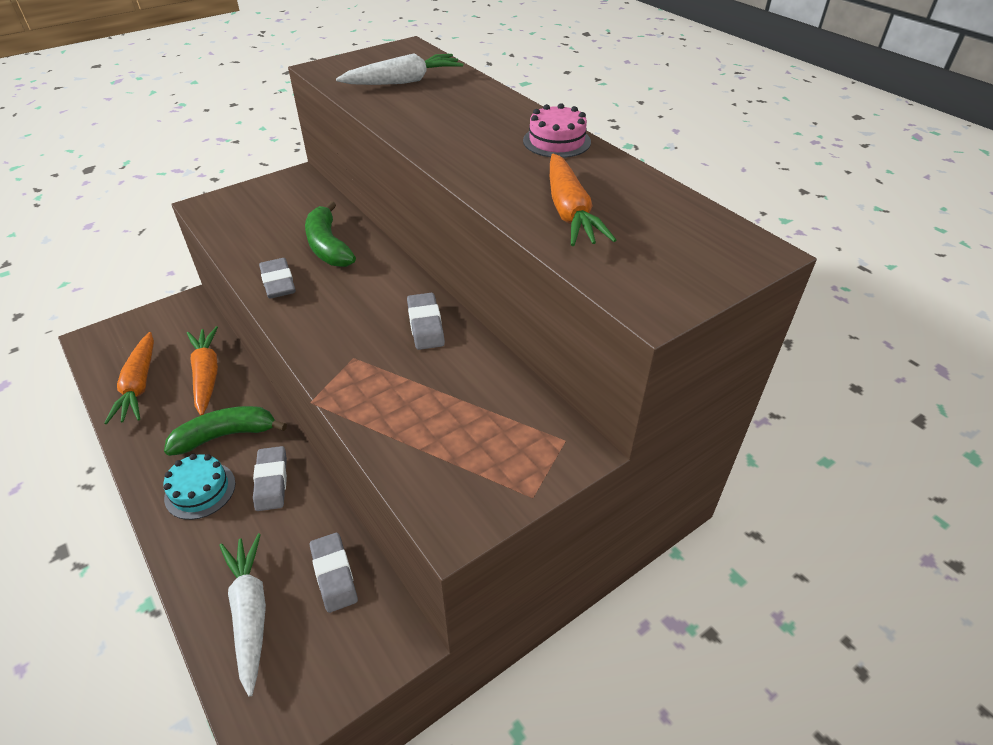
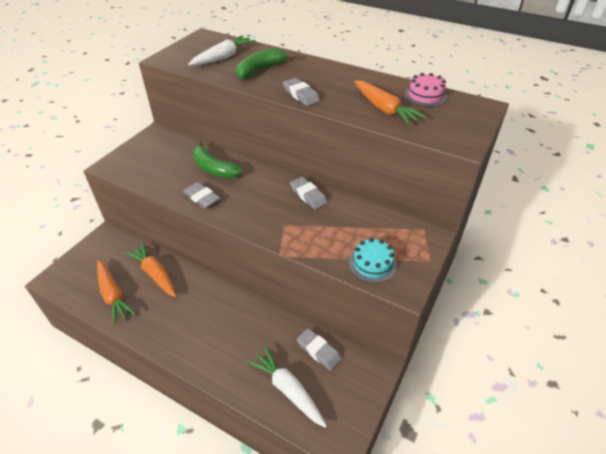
camera: 25 degrees left, 0 degrees up
turquoise cake [163,454,236,520] -> turquoise cake moved to [349,238,397,283]
green banana [164,406,287,456] -> green banana moved to [236,48,295,80]
grey eraser [253,446,287,511] -> grey eraser moved to [283,78,320,106]
pink cake [523,103,591,158] -> pink cake moved to [404,73,447,107]

